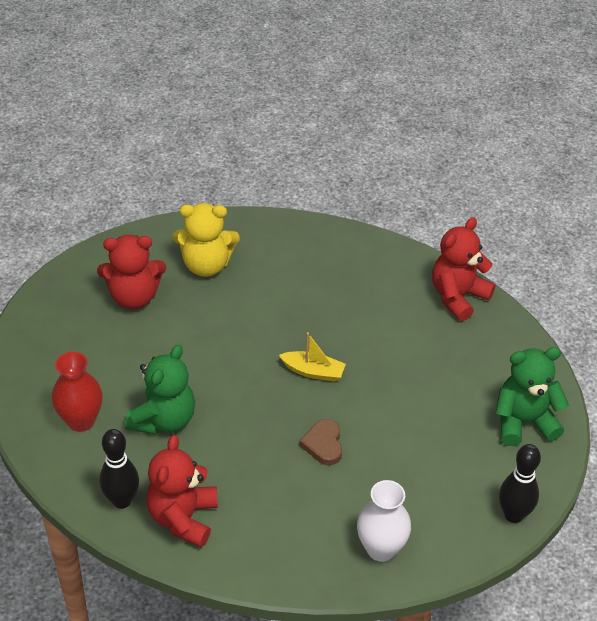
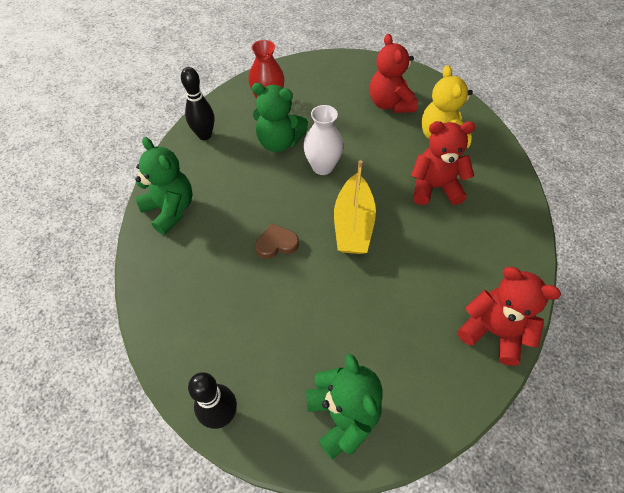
camera: 80 degrees right, 10 degrees up
red teddy bear [146,435,218,547] -> red teddy bear moved to [411,121,475,205]
yellow boat [279,332,346,382] -> yellow boat [334,160,376,254], size x1.64
white vase [357,480,411,562] -> white vase moved to [303,105,343,175]
none -> green teddy bear [135,137,193,235]

